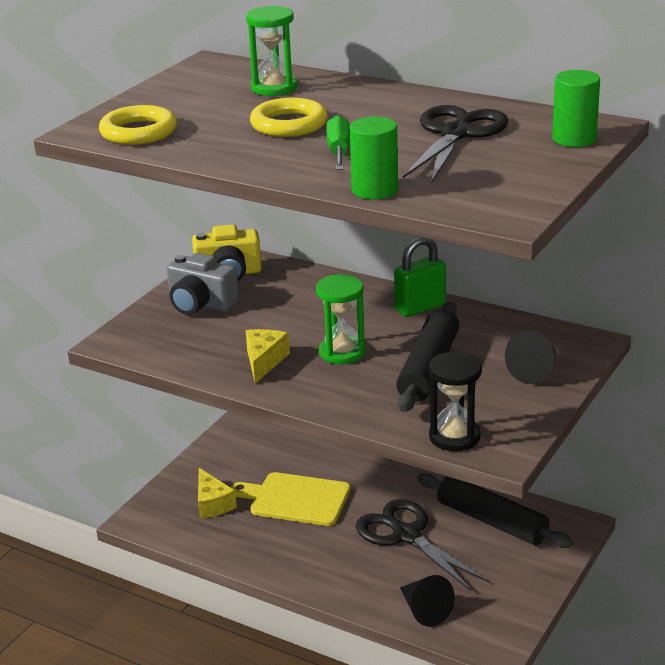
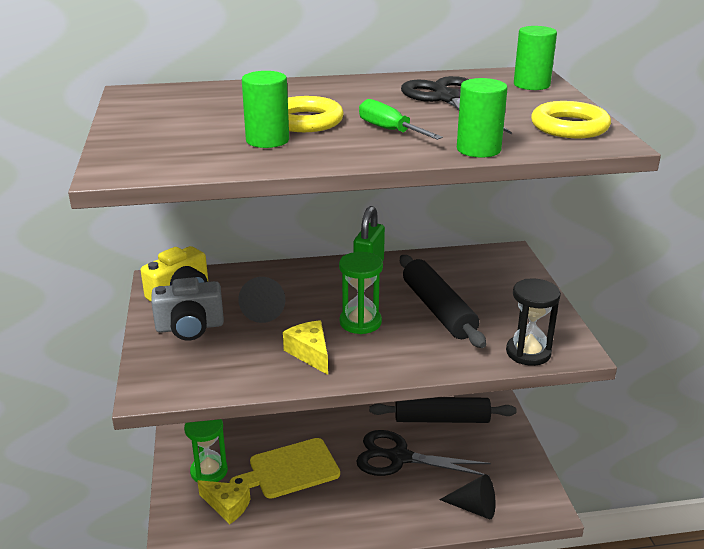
camera: 40 degrees left, 0 degrees up
yellow ring [99,105,177,145] -> yellow ring moved to [531,101,611,138]
green hourglass [246,6,297,96] -> green hourglass moved to [184,419,228,483]
black cone [505,330,555,384] -> black cone moved to [238,277,285,323]
none -> green cylinder [242,71,289,148]

